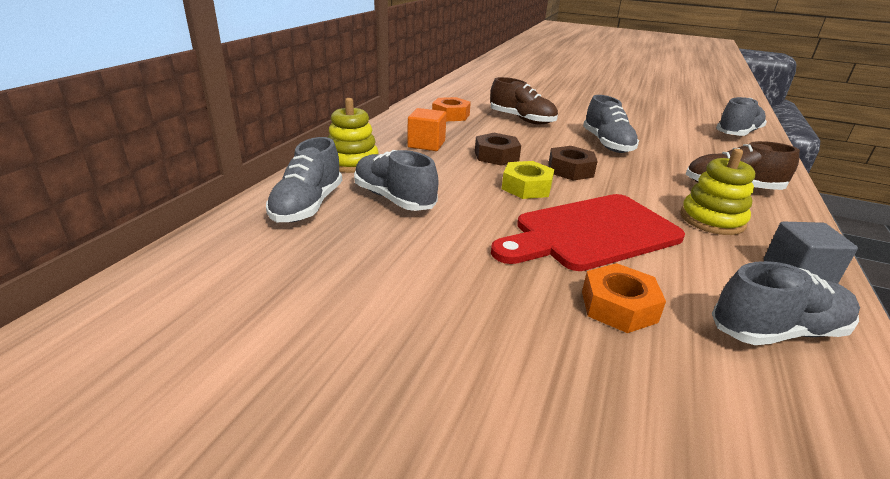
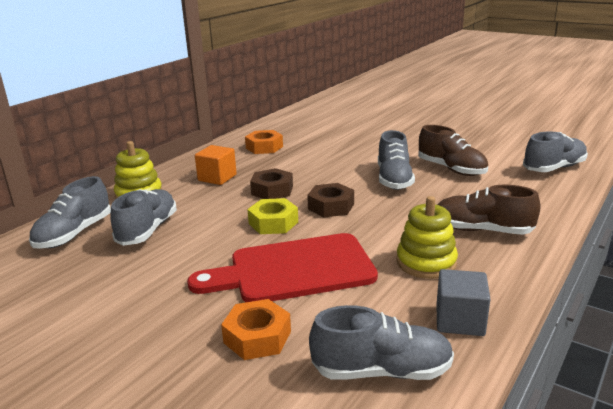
camera: 15 degrees right, 5 degrees down
grey shoe [354,150,438,211] -> grey shoe turned 45 degrees clockwise [110,189,177,246]
brown shoe [490,77,558,124] -> brown shoe moved to [418,125,488,176]

